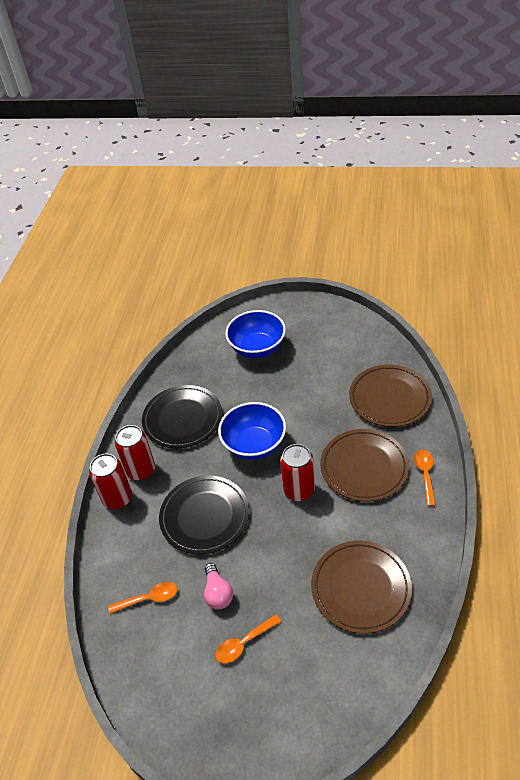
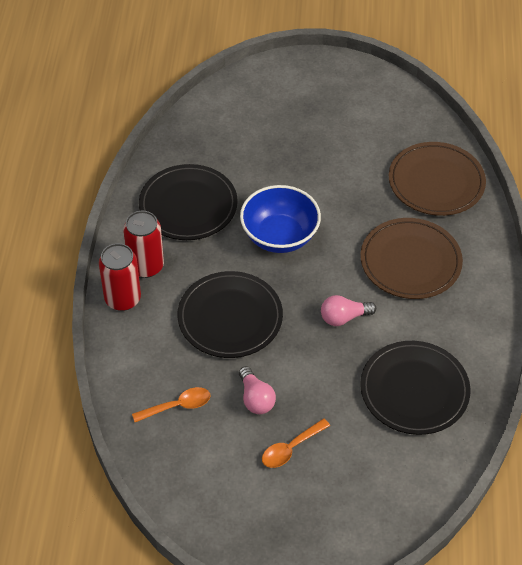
camera: 10 degrees left, 5 degrees up
blue bowl [225,310,286,358] -> none
red can [280,444,315,501] -> none
brown plate [311,541,412,634] -> black plate [360,341,470,435]
orange spoon [414,450,436,506] -> none
none -> pink light bulb [321,295,376,326]

